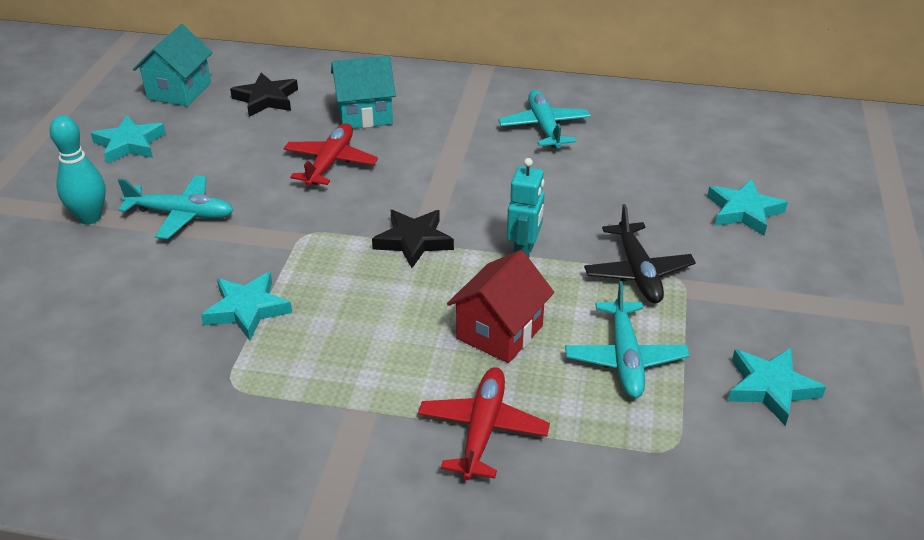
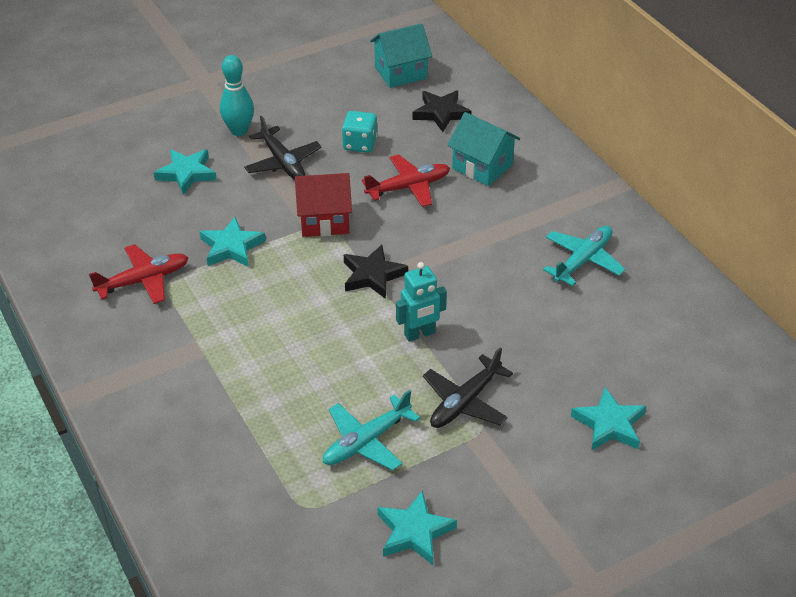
camera: 50 degrees right, 5 degrees up
turquoise star [91,115,166,164] -> turquoise star moved to [153,149,217,195]
turquoise plane [118,175,234,239] -> black plane [244,116,322,180]
red plane [418,367,550,480] -> red plane moved to [89,244,189,304]
red house [447,250,554,363] -> red house moved to [295,173,352,237]
none -> turquoise dice [342,111,377,153]

